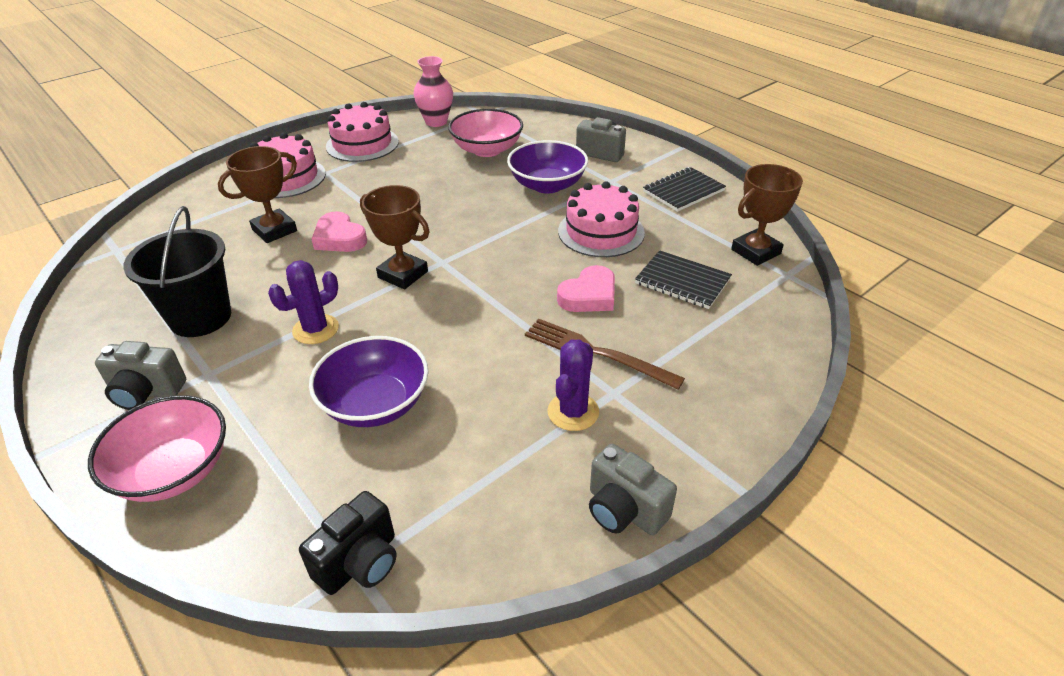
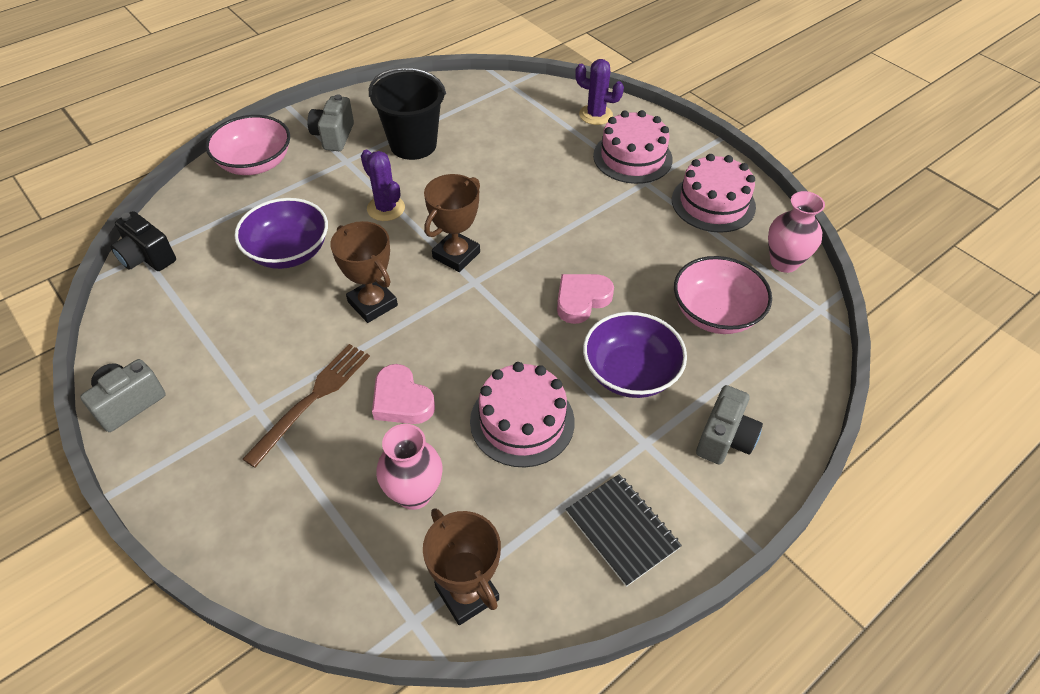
camera: 90 degrees right, 10 degrees up
brown trophy [218,146,297,243] -> brown trophy moved to [330,221,398,323]
pink heart [312,211,367,252] -> pink heart moved to [557,274,614,324]
purple cactus [548,340,599,431] -> purple cactus moved to [575,59,624,125]
black notebook [635,250,732,309] -> pink vase [376,424,443,510]

